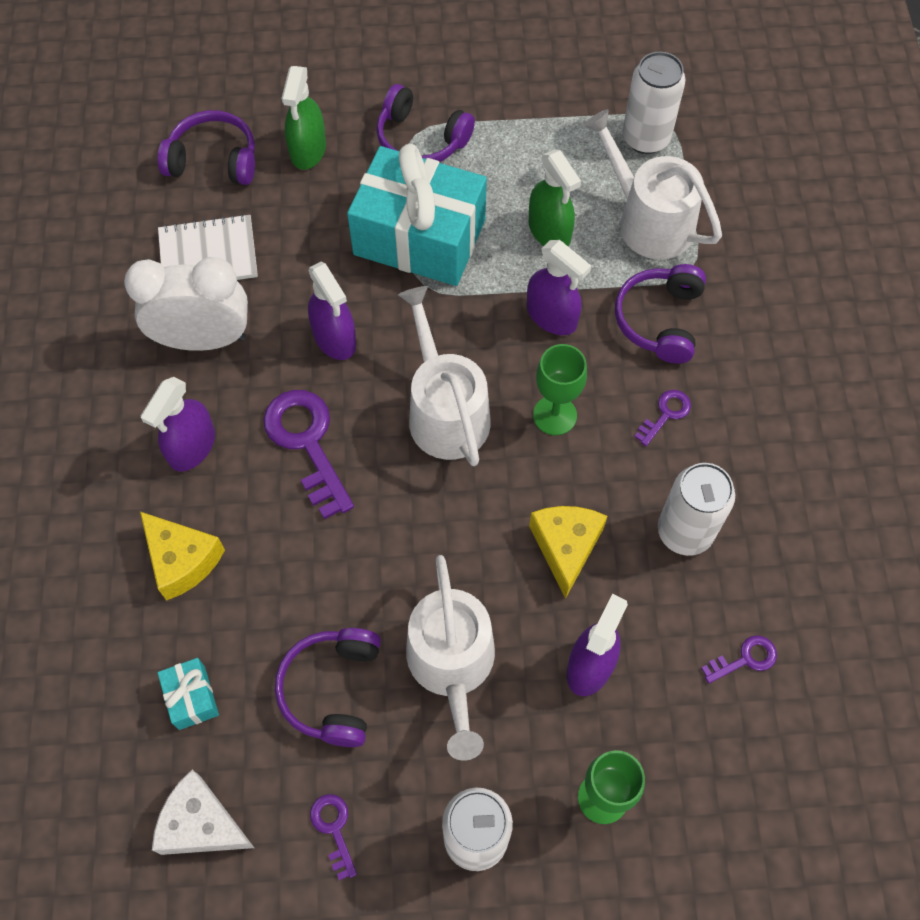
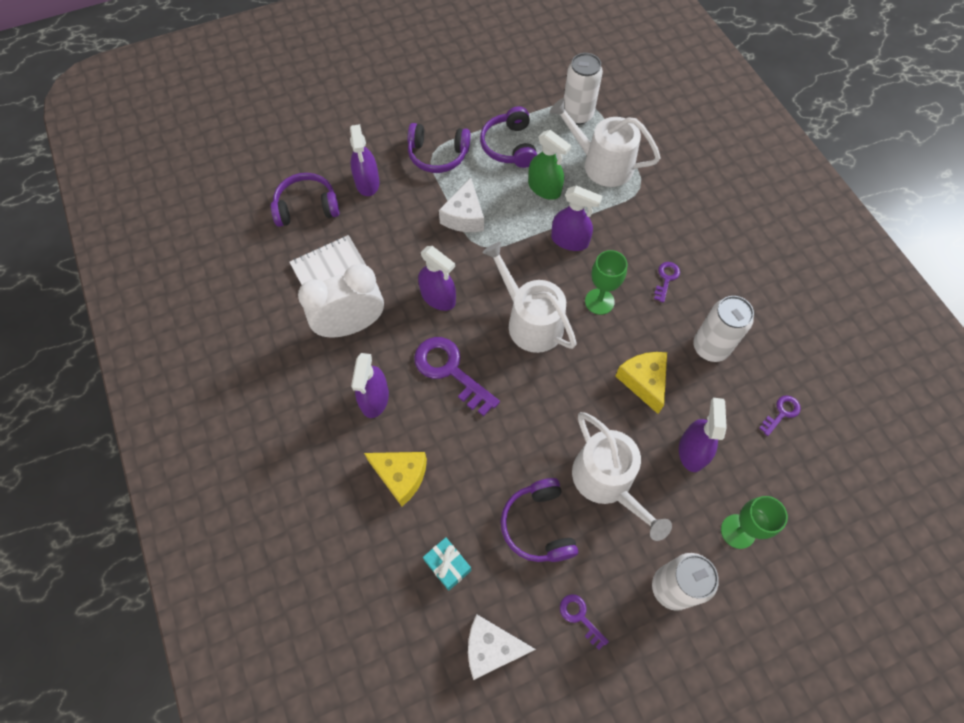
camera: 20 degrees left, 0 degrees up
green spray bottle [282,66,326,170] -> purple spray bottle [350,124,379,196]
turquoise gift [347,144,487,286] -> white cheese [439,178,484,232]
purple headphones [615,264,706,364] -> purple headphones moved to [480,107,537,168]

